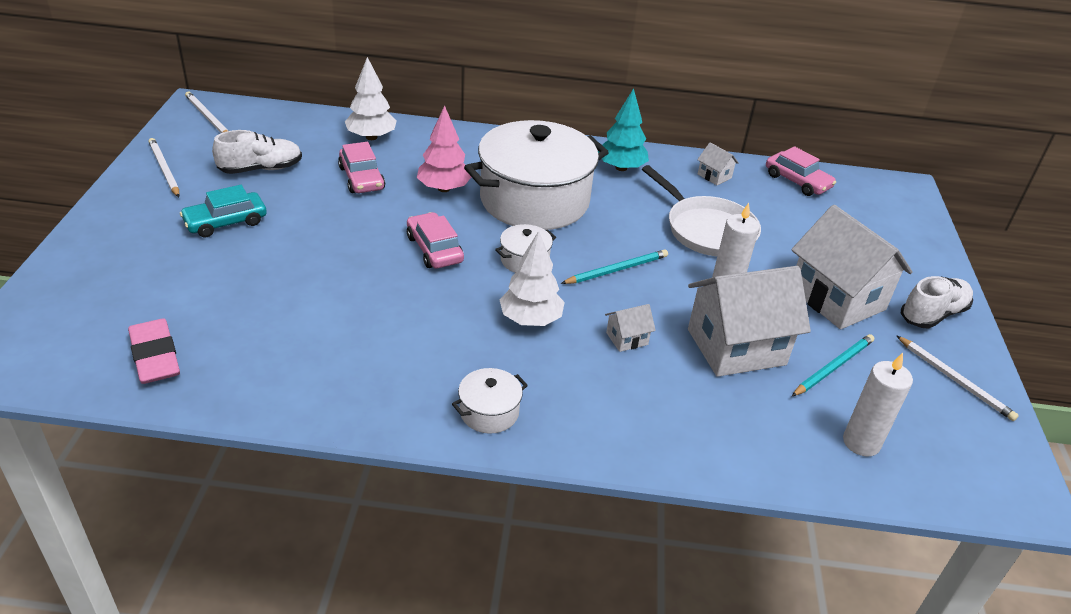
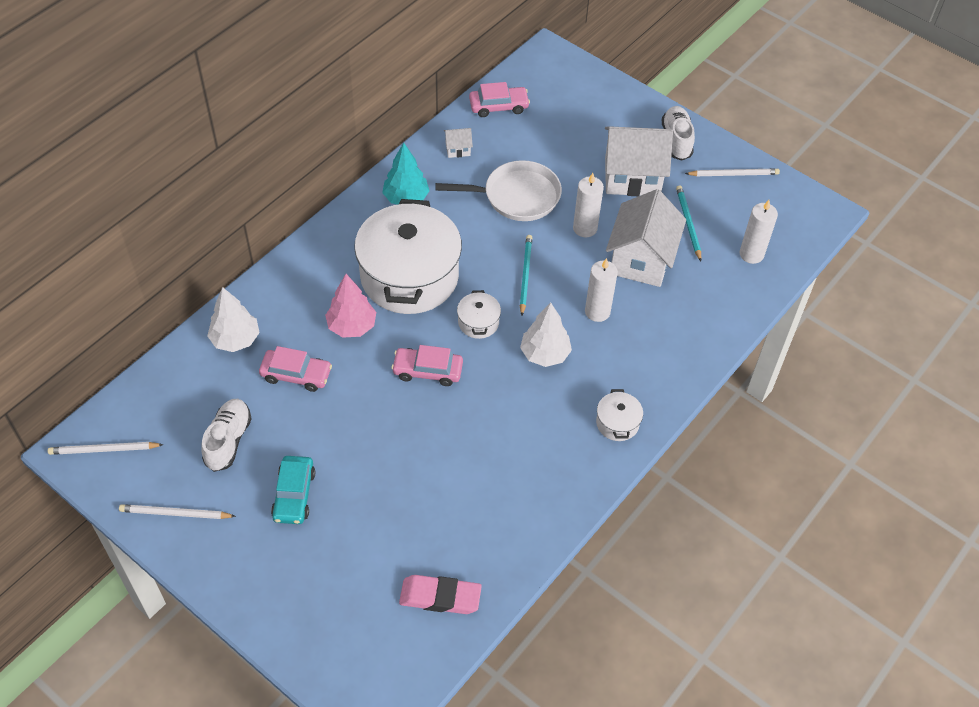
camera: 55 degrees left, 15 degrees up
white house [605,304,656,352] -> white candle [585,258,618,322]

